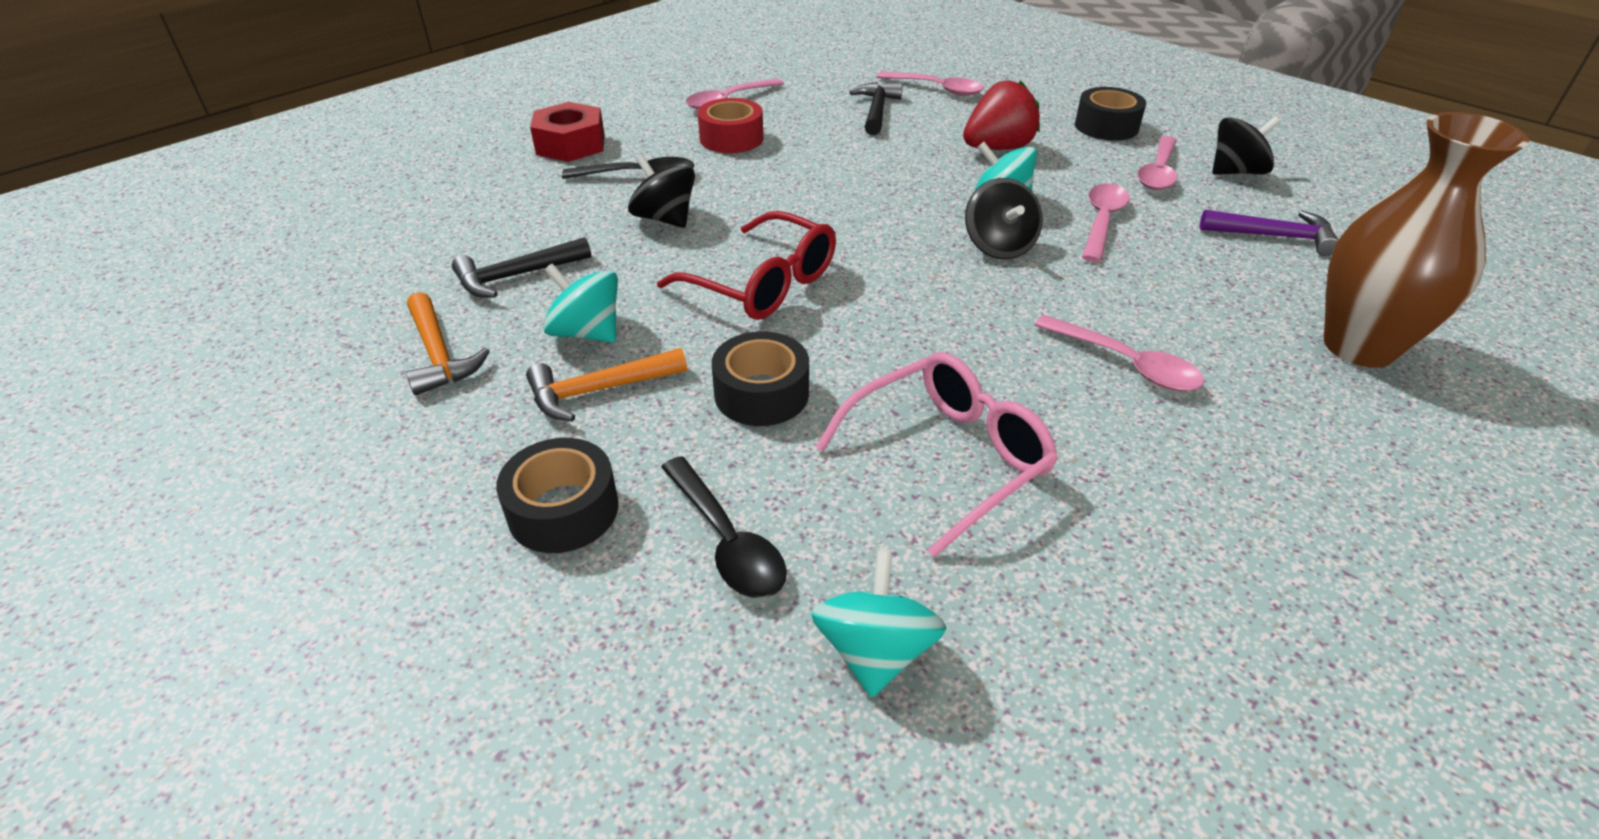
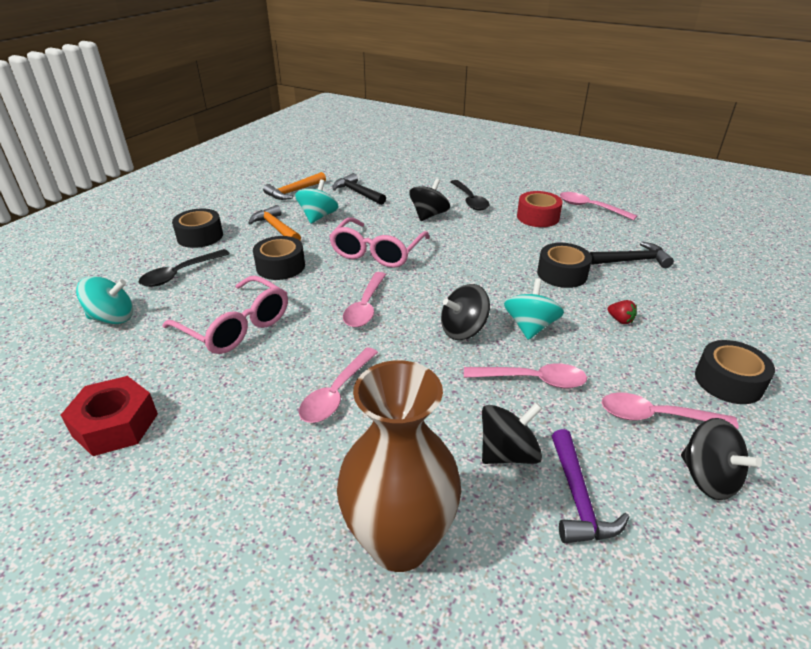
camera: 75 degrees right, 5 degrees down
red nut [530,102,605,162] -> red nut moved to [61,376,158,456]
red glasses [657,211,836,320] -> pink glasses [329,217,430,268]
pink spoon [877,71,984,96] -> pink spoon moved to [343,272,386,327]
red strawberry [963,80,1040,150] -> red strawberry [607,300,637,324], size x0.43
none -> black spinning top [482,403,542,464]
none -> black tape [537,243,592,288]

